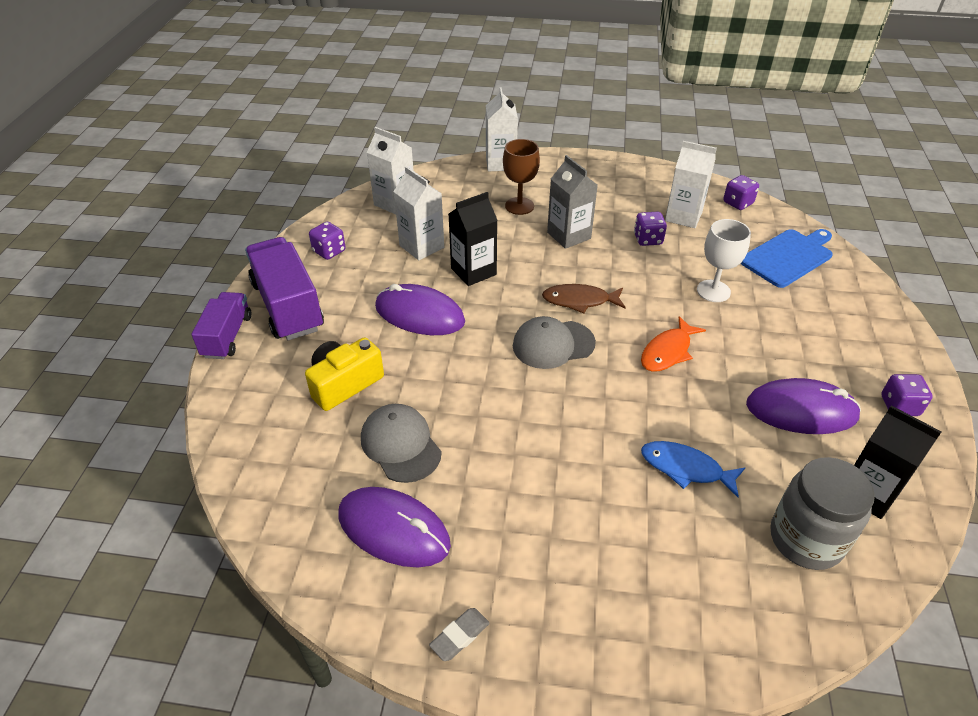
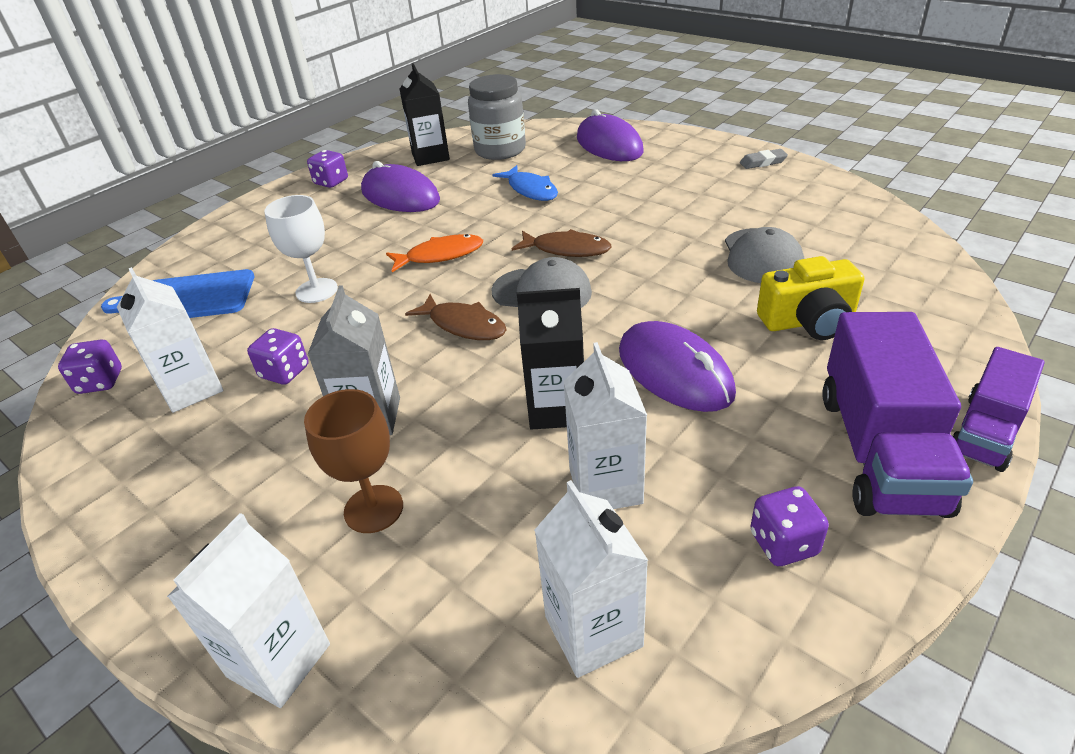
camera: 145 degrees left, 5 degrees down
purple mouse [339,487,451,567] -> purple mouse moved to [577,109,644,161]
none -> brown fish [512,229,612,257]

